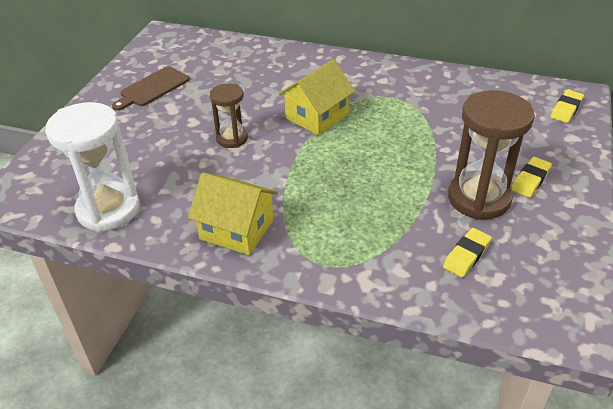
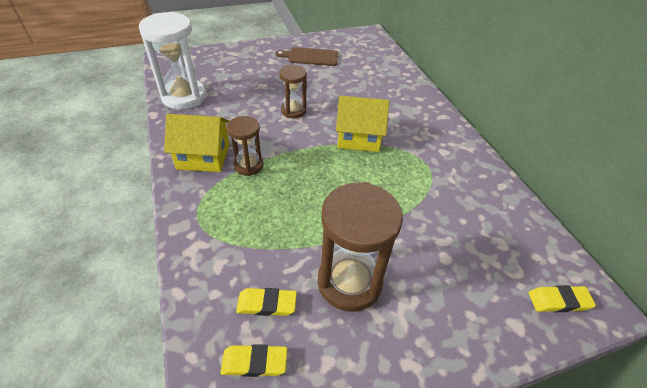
camera: 50 degrees right, 5 degrees up
yellow house [188,172,278,255] -> yellow house turned 75 degrees counterclockwise [164,114,230,172]
yellow eraser [511,157,552,198] -> yellow eraser moved to [220,344,287,377]
none -> brown hourglass [227,116,263,176]

